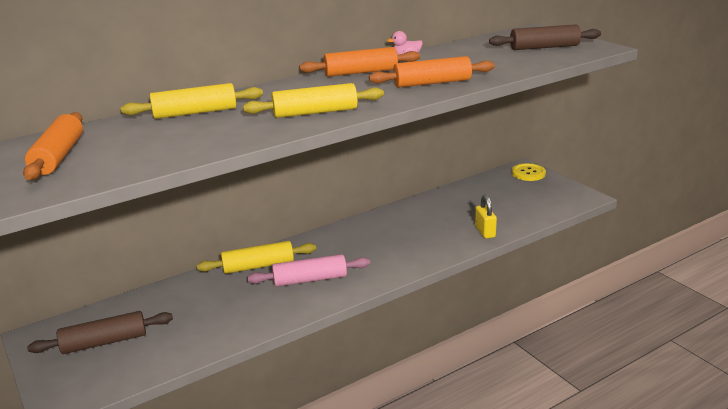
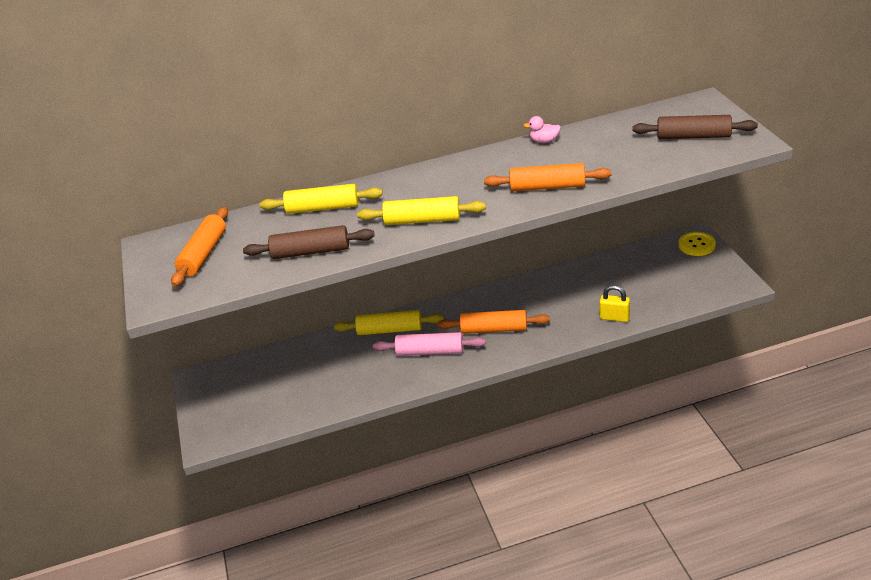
camera: 20 degrees right, 10 degrees up
brown rolling pin [27,311,173,354] -> brown rolling pin moved to [243,225,375,259]
orange rolling pin [300,47,420,77] -> orange rolling pin moved to [437,310,550,334]
yellow padlock [475,195,497,239] -> yellow padlock turned 75 degrees counterclockwise [599,285,630,322]

